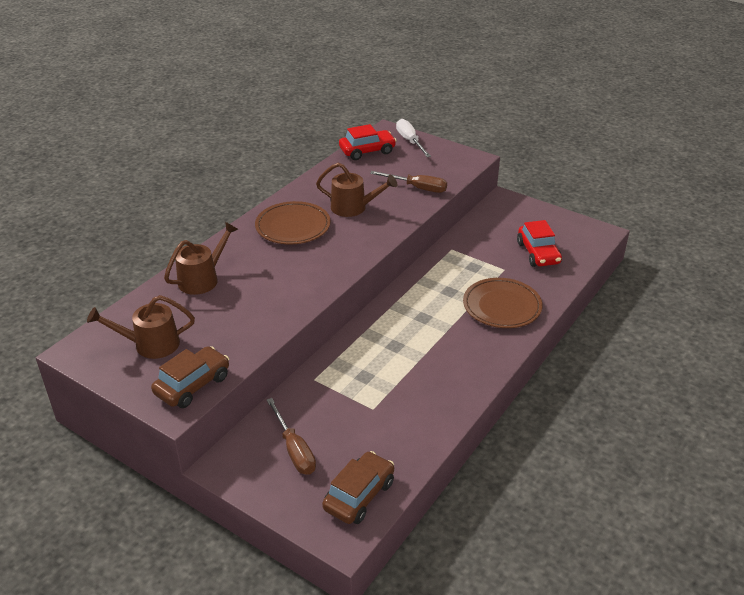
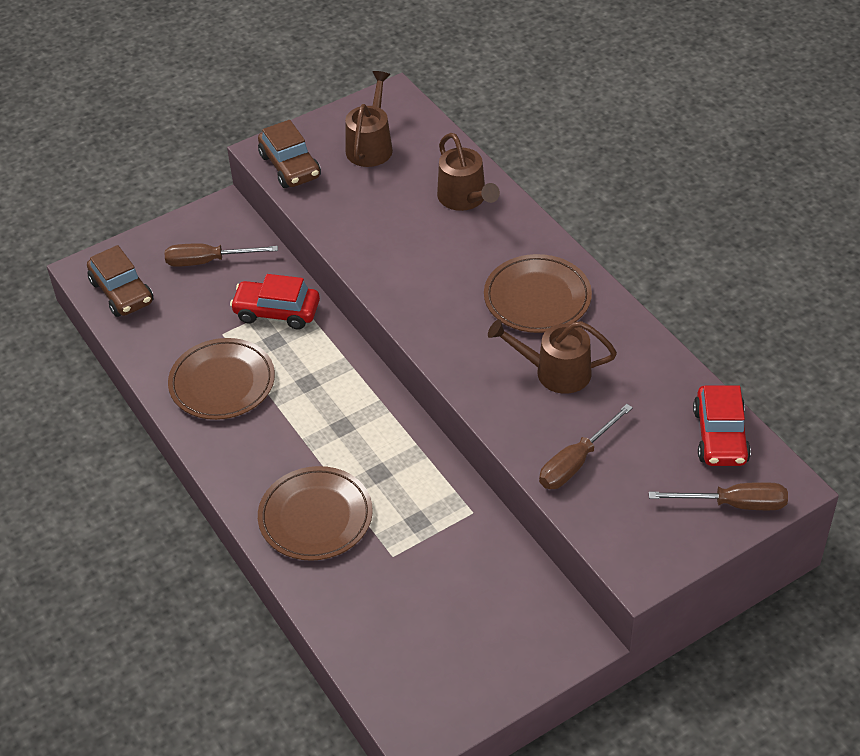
camera: 115 degrees right, 10 degrees up
brown watering can [316,163,397,217] -> brown watering can turned 60 degrees clockwise [488,319,617,394]
white screwdriver [396,119,431,157] -> brown screwdriver [649,482,788,510]
red car [517,220,562,267] -> red car moved to [230,274,320,329]
none -> brown plate [168,338,275,420]

